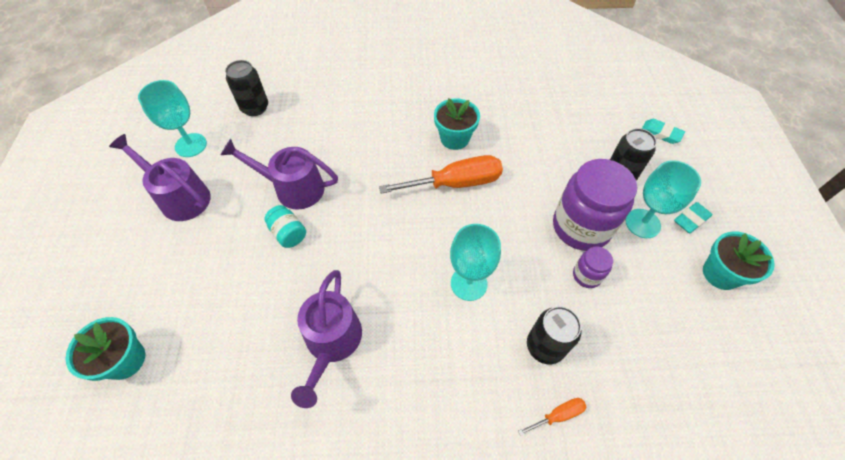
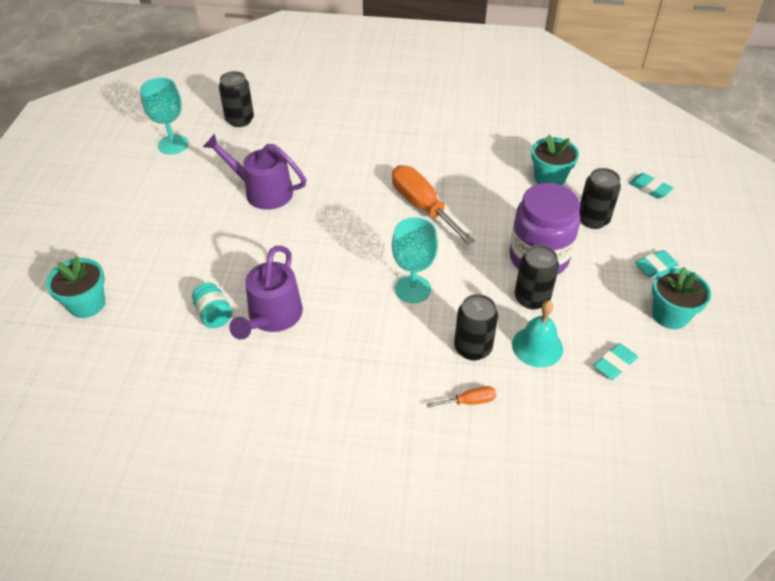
camera: 10 degrees right, 10 degrees down
purple watering can [109,134,211,221] -> none
turquoise jar [264,205,306,248] -> turquoise jar moved to [192,283,232,328]
orange screwdriver [379,155,503,194] -> orange screwdriver turned 120 degrees counterclockwise [392,165,475,244]
turquoise flower pot [434,98,480,150] -> turquoise flower pot moved to [531,134,579,185]
purple jar [573,247,613,288] -> black can [515,245,559,309]
turquoise goblet [626,160,701,238] -> none
none -> turquoise bell [512,300,563,367]
none -> turquoise eraser [594,343,638,380]

